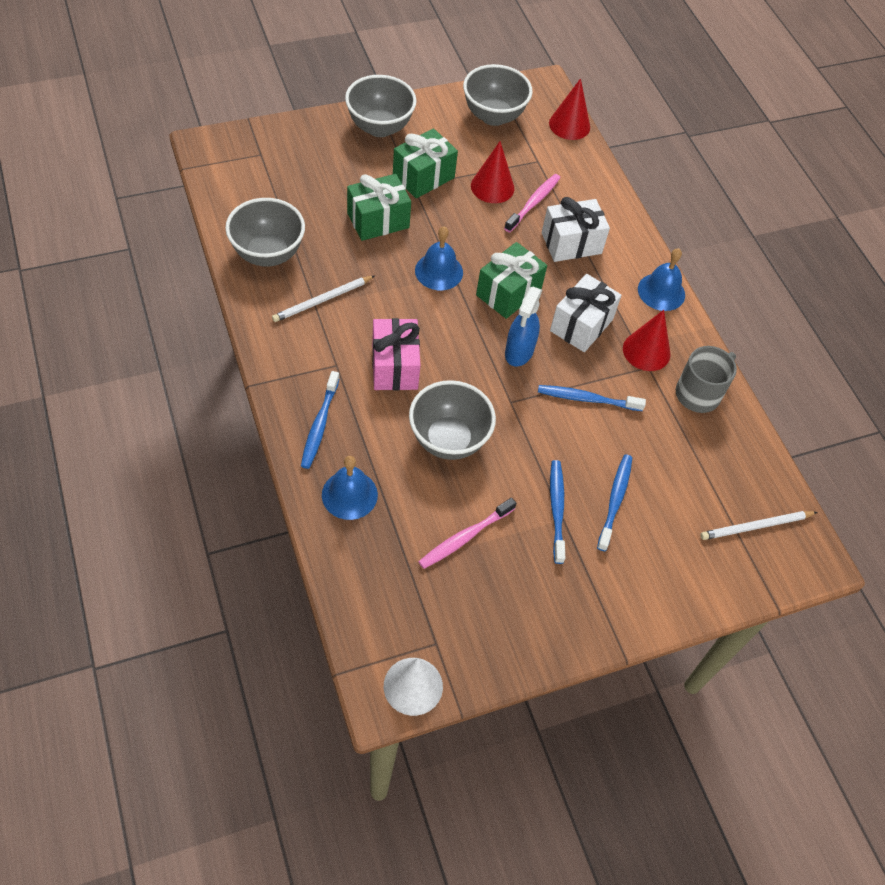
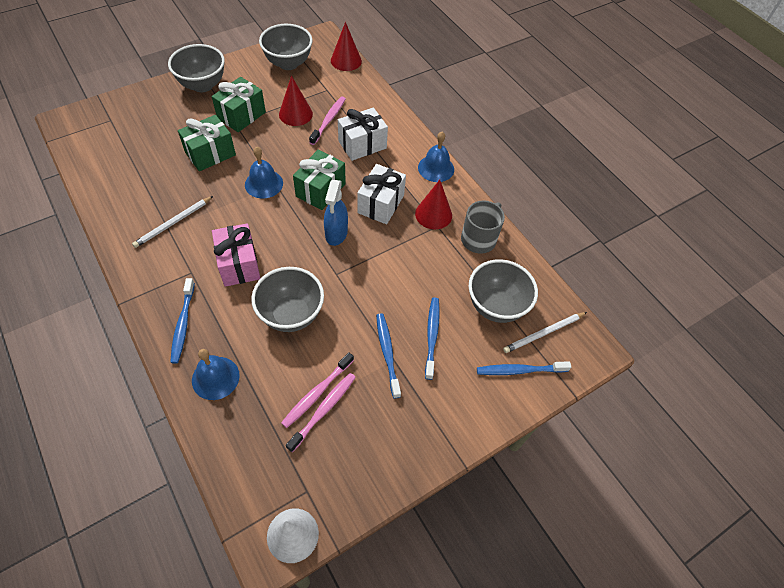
camera: 10 degrees left, 0 degrees up
grey bowl [225,198,305,267] -> grey bowl moved to [469,259,538,323]
blue toothbrush [538,385,646,411] -> blue toothbrush moved to [477,361,571,375]
none -> pink toothbrush [286,373,356,453]

